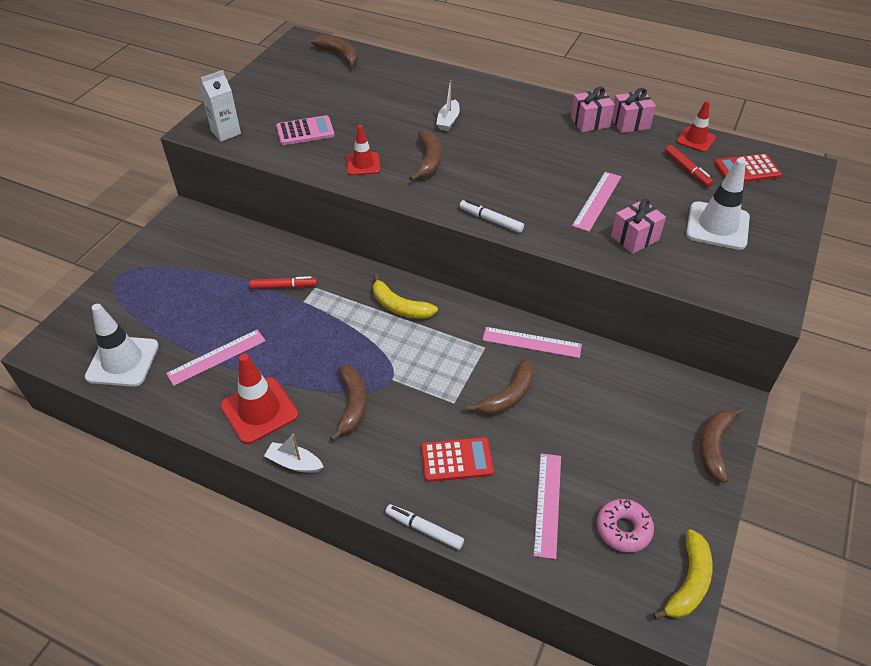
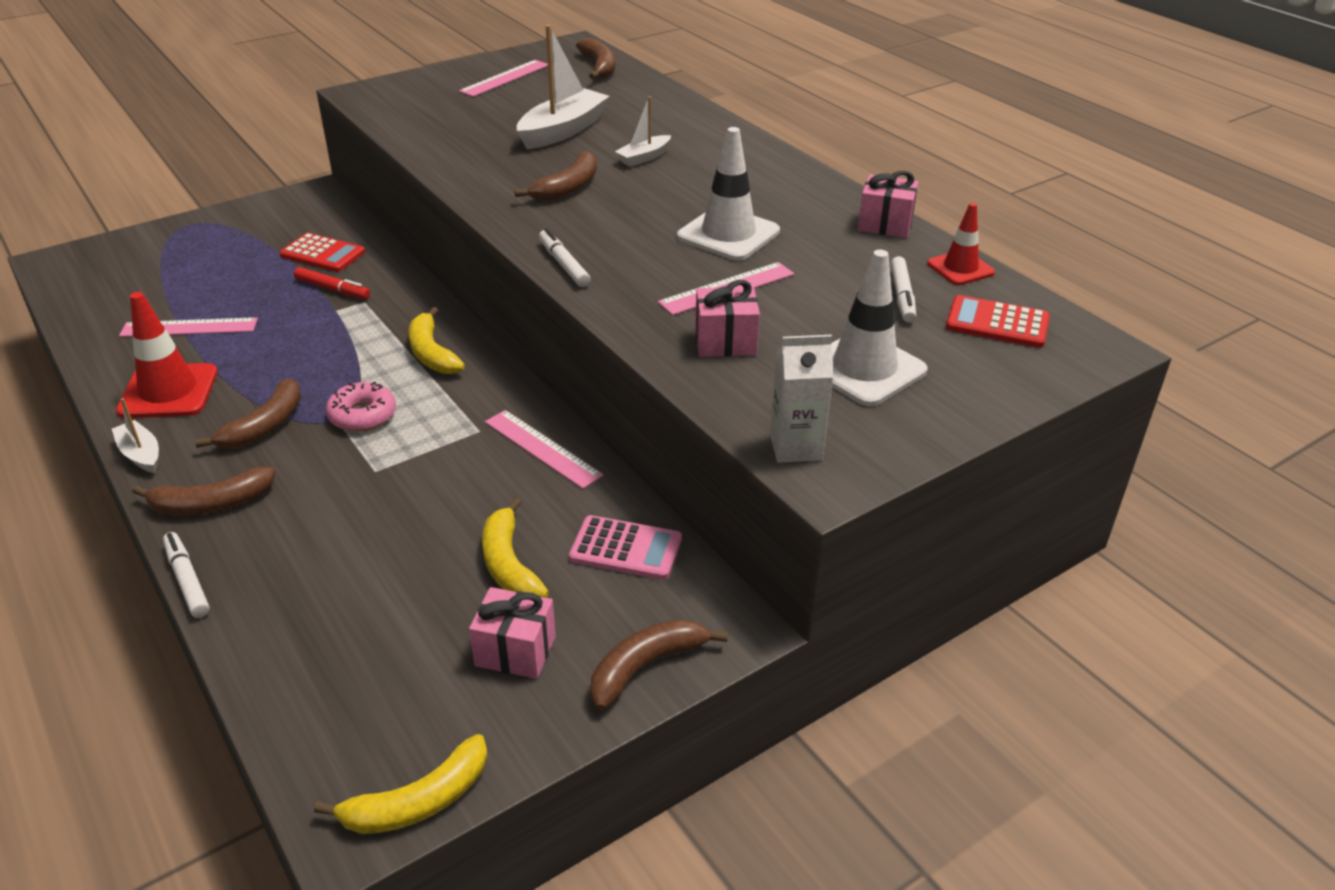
camera: 30 degrees right, 10 degrees down
white traffic cone [85,304,159,387] -> white traffic cone moved to [677,127,780,261]
white carton [200,70,241,141] -> white carton moved to [770,335,834,463]
pink calculator [276,115,335,145] -> pink calculator moved to [569,515,682,580]
red traffic cone [346,125,380,175] -> none
red calculator [421,437,494,482] -> red calculator moved to [280,233,365,272]
brown banana [466,358,534,415] -> brown banana moved to [132,467,275,515]
pink ruler [534,453,561,559] -> pink ruler moved to [459,60,548,97]
pink gift [571,87,615,132] -> pink gift moved to [469,587,556,679]
pink donut [597,499,654,553] -> pink donut moved to [326,382,396,432]
red marker [665,145,714,187] -> white marker [891,256,916,323]
none -> yellow banana [482,498,549,598]
none -> white boat [517,25,610,149]

